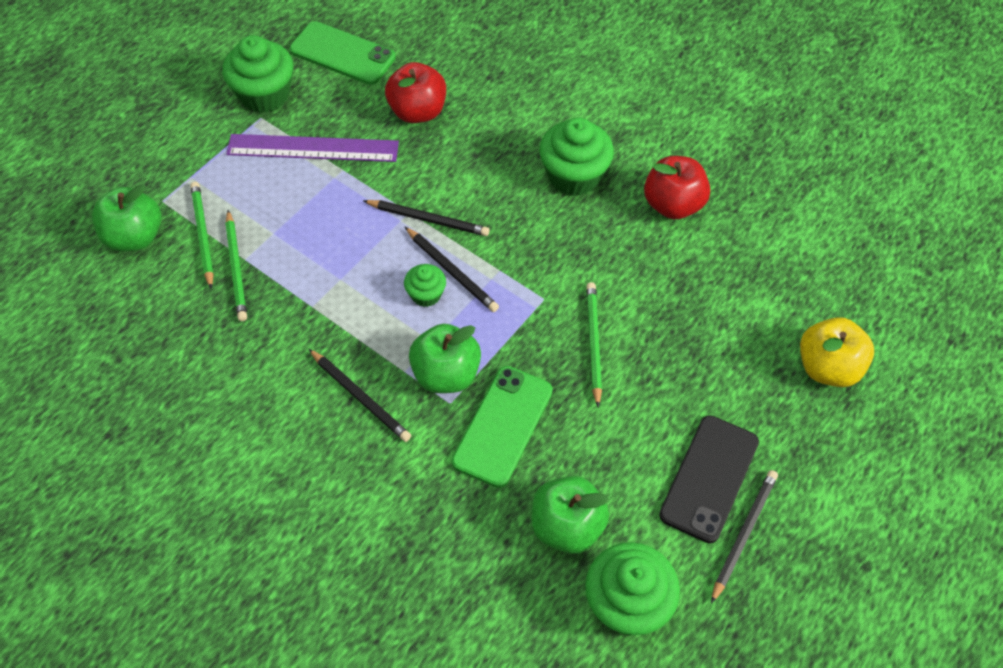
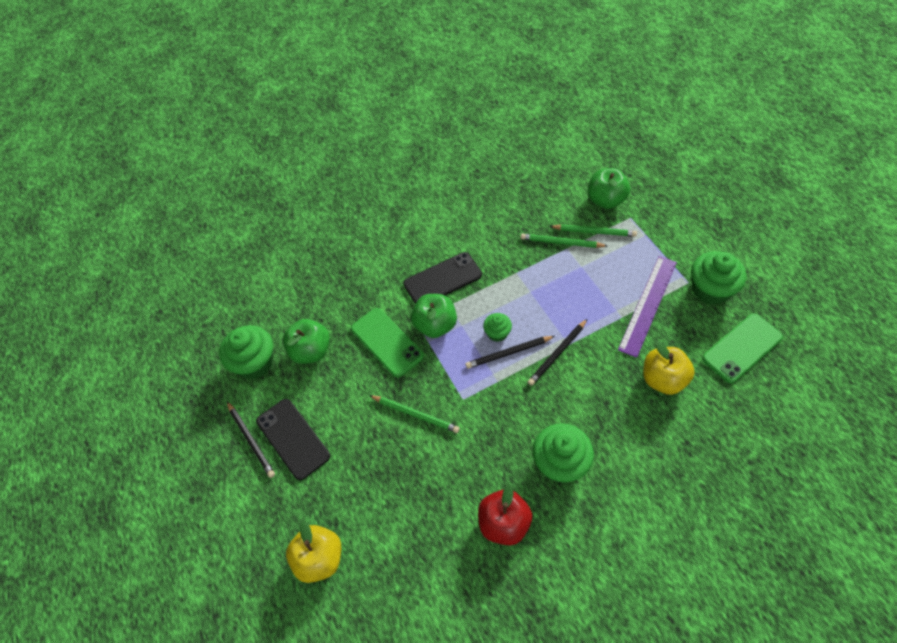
camera: 120 degrees right, 0 degrees up
black pencil [309,349,411,442] -> black phone [404,252,482,304]
red apple [385,62,446,123] -> yellow apple [643,342,695,395]

